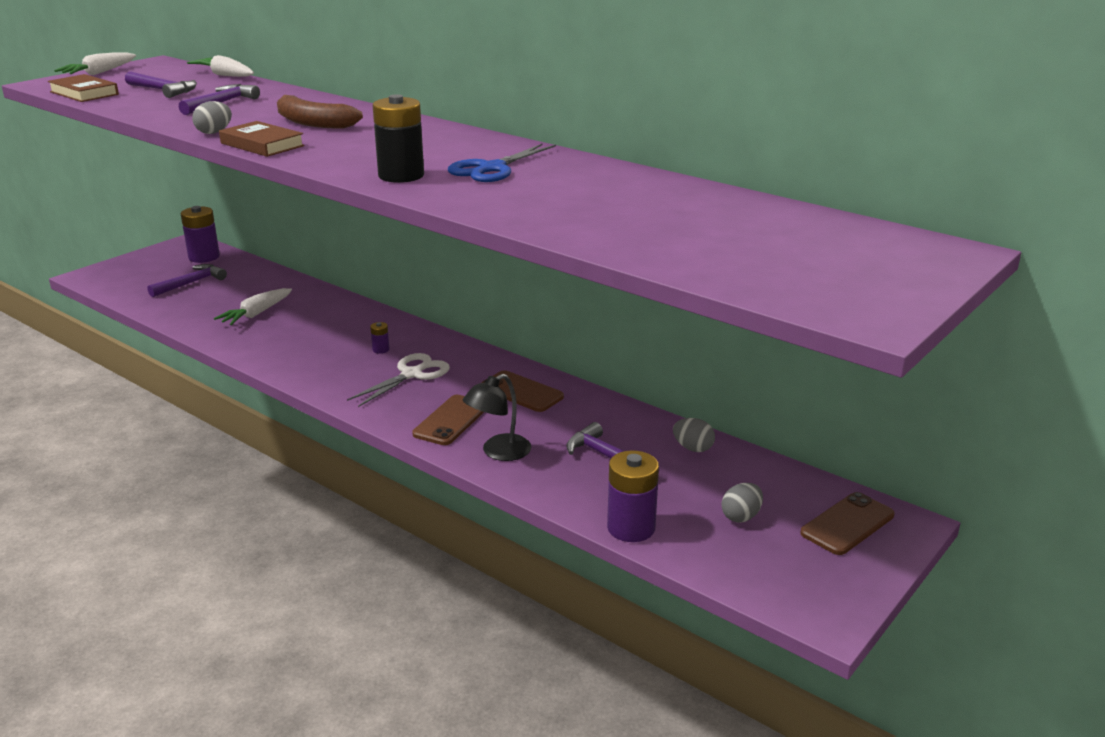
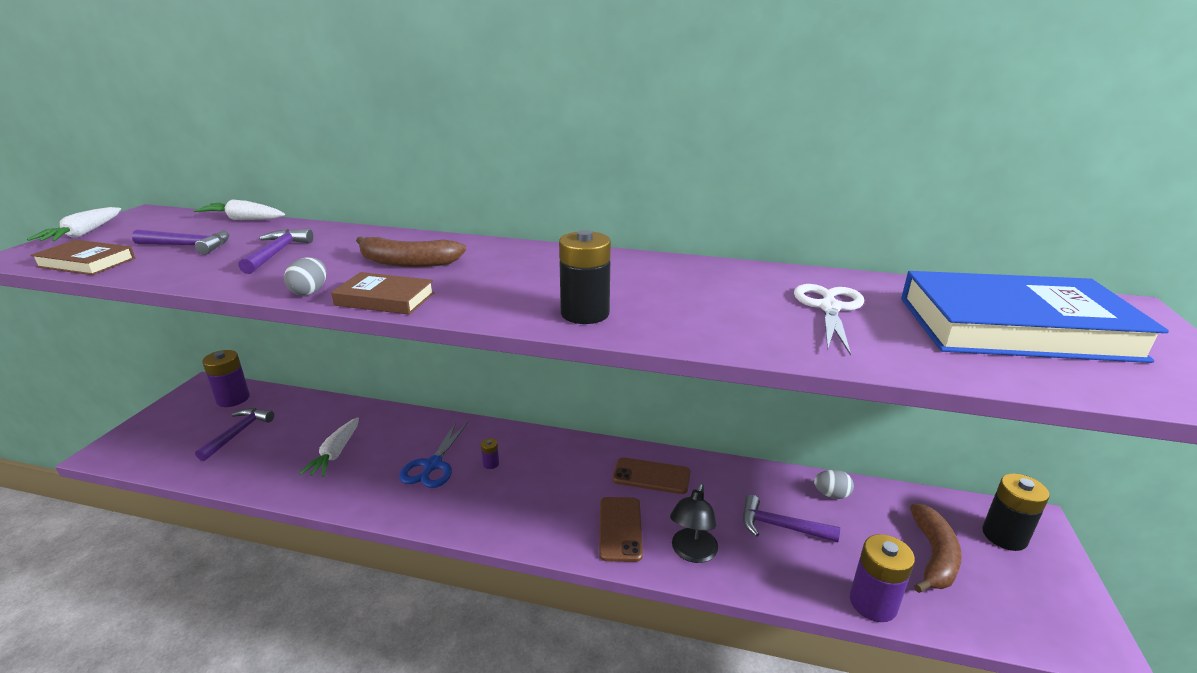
camera: 25 degrees left, 0 degrees up
white scissors [347,353,450,407] -> white scissors moved to [794,284,864,356]
blue scissors [448,143,556,182] -> blue scissors moved to [399,422,468,488]
grey egg [721,483,763,522] -> brown banana [910,504,962,593]
brown phone [800,492,895,555] -> black battery [982,473,1050,551]
none -> blue book [901,271,1169,363]

